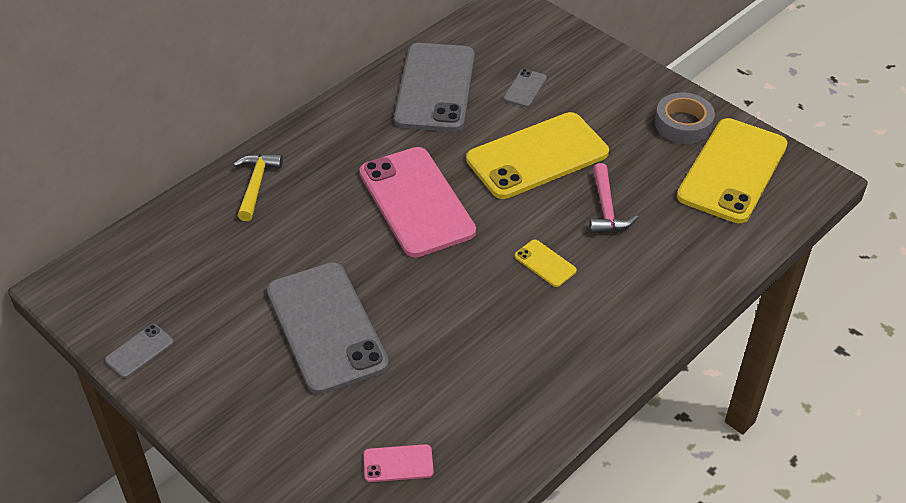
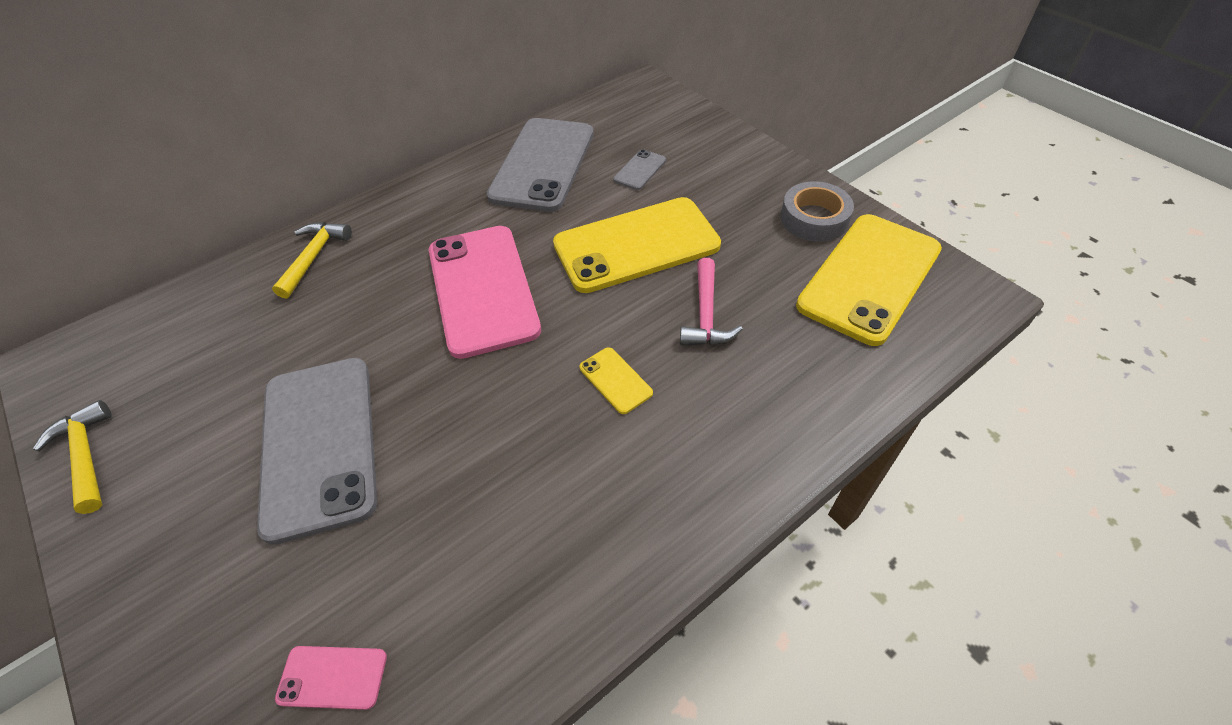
camera: 10 degrees right, 5 degrees up
grey phone [105,324,174,378] -> yellow hammer [33,400,112,514]

